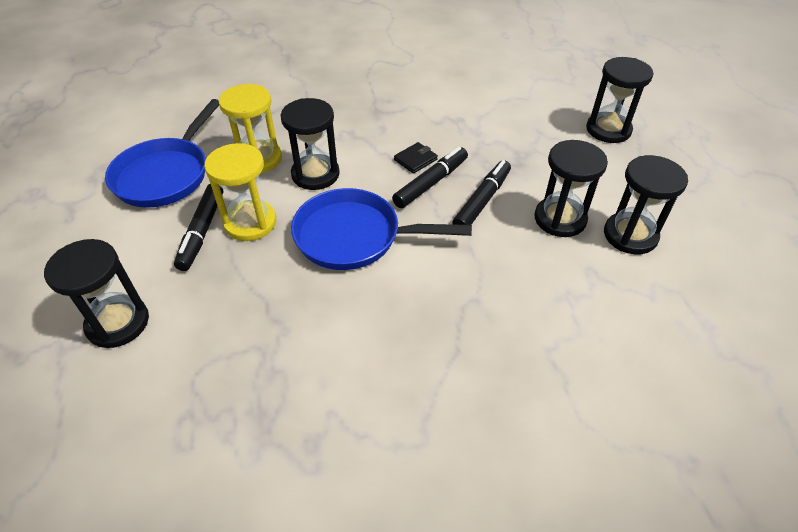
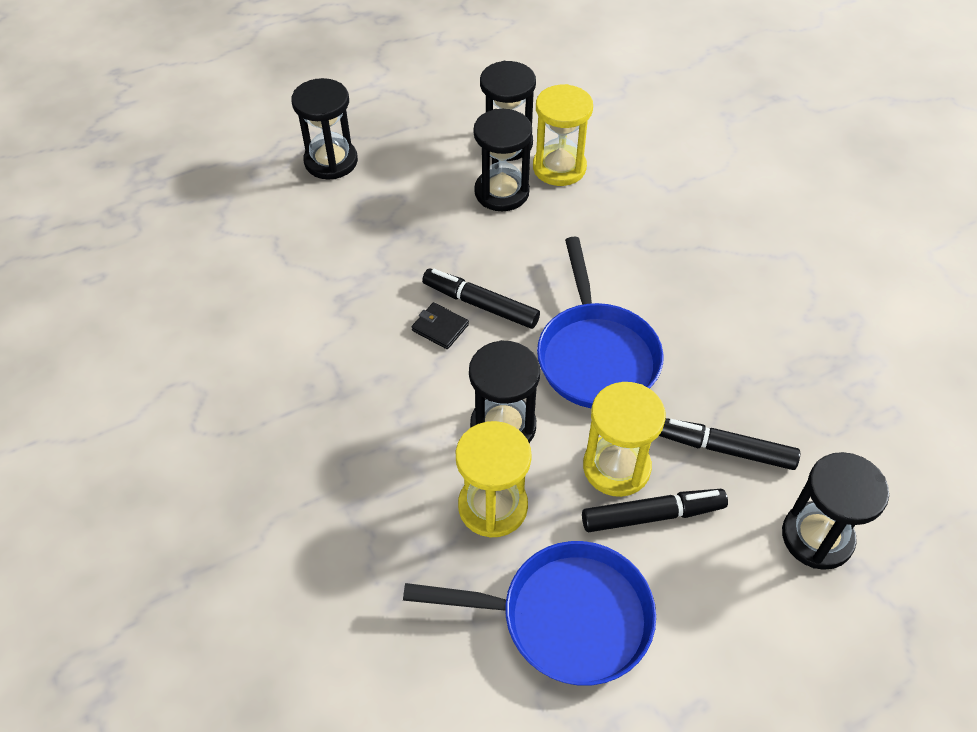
camera: 105 degrees left, 5 degrees up
black marker [452,160,511,225] -> black marker moved to [659,418,800,470]
none -> yellow hourglass [533,84,593,186]

